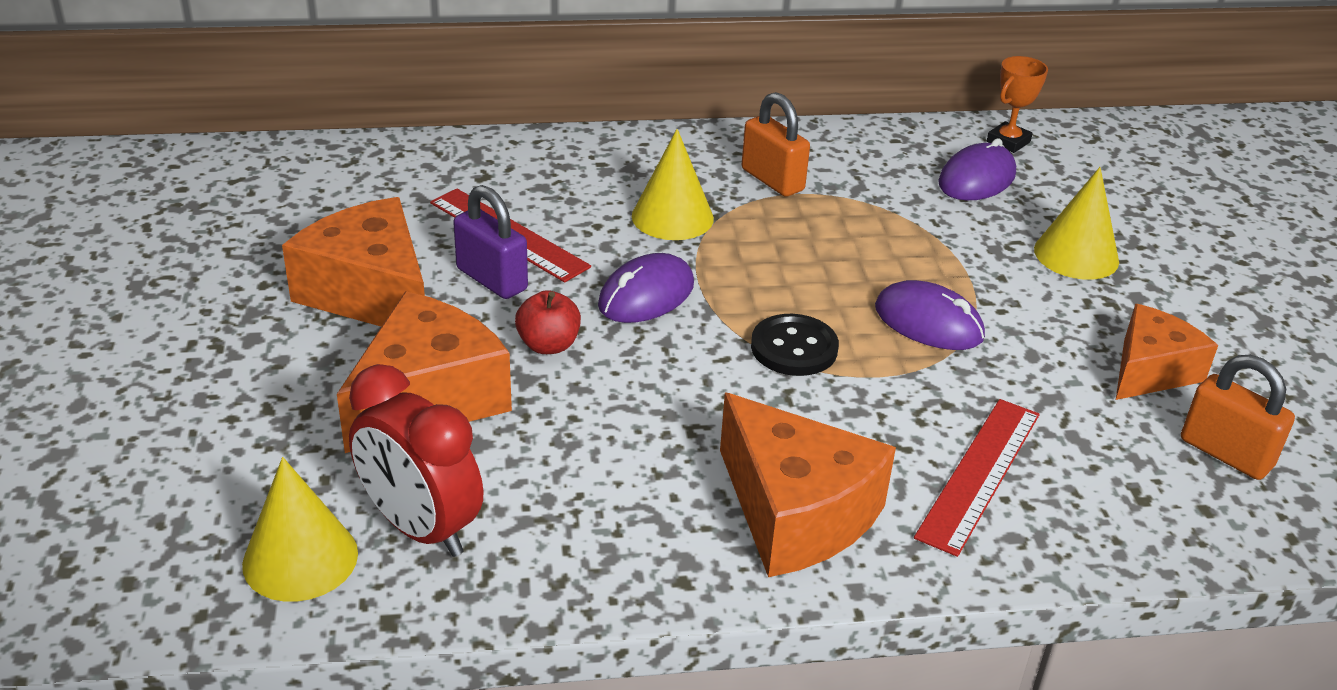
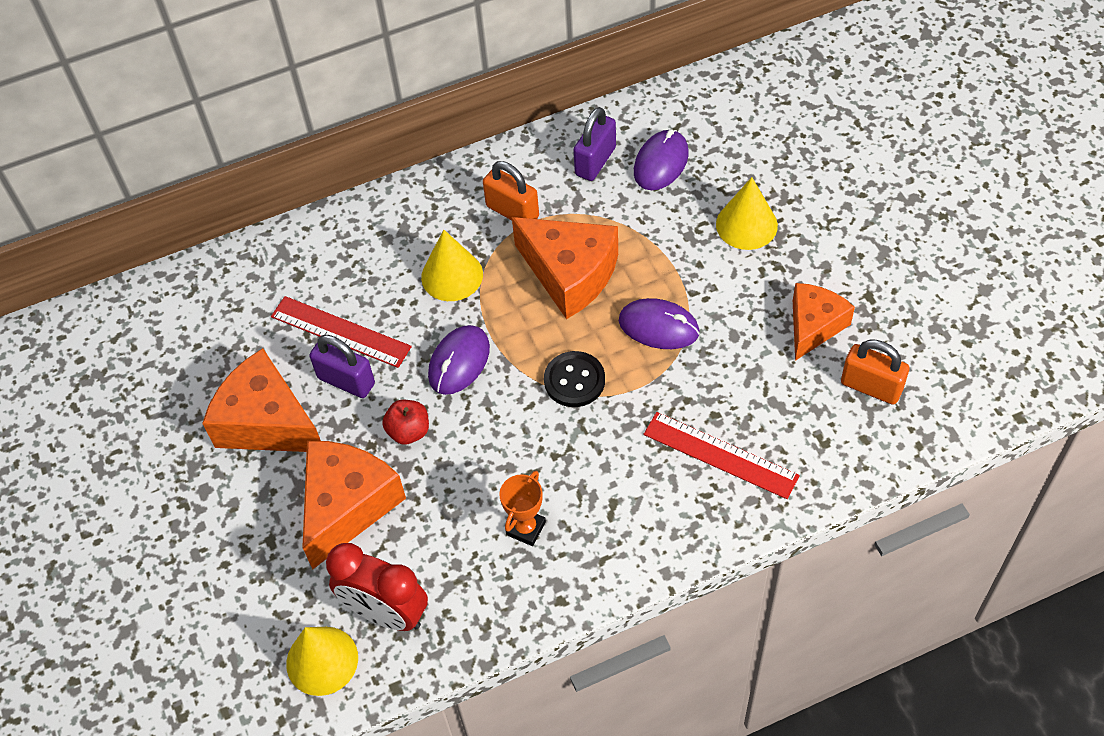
camera: 10 degrees left, 20 degrees up
orange cheese [720,392,896,577] -> orange cheese moved to [512,217,618,319]
red ruler [914,399,1040,557] -> red ruler turned 75 degrees counterclockwise [643,412,800,499]
orange trophy [987,56,1048,153] -> orange trophy moved to [499,471,546,546]
none -> purple padlock [573,107,616,181]

